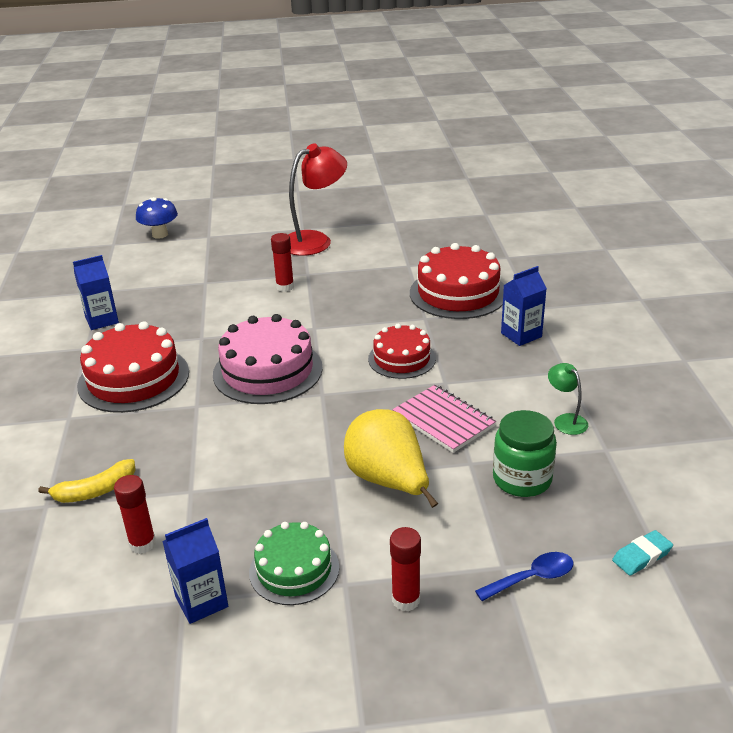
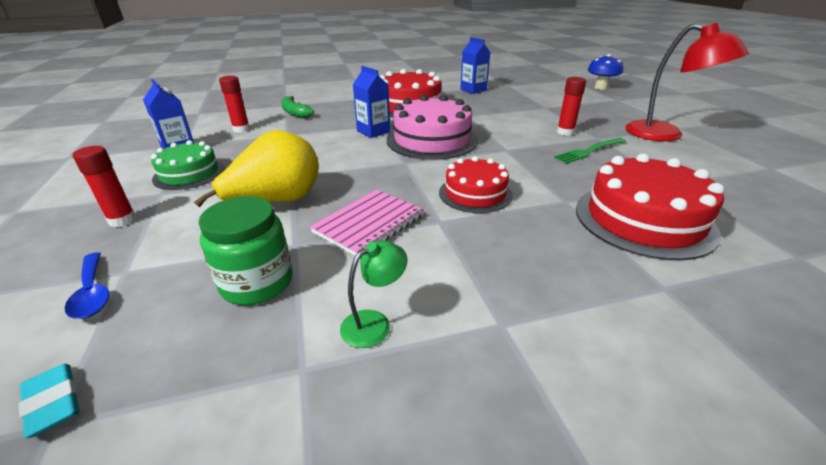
camera: 80 degrees right, 0 degrees up
yellow banana [38,459,136,503] -> green banana [281,96,314,118]
blue carton [501,266,547,346] -> blue carton moved to [353,66,390,138]
none -> green fork [554,138,626,164]

